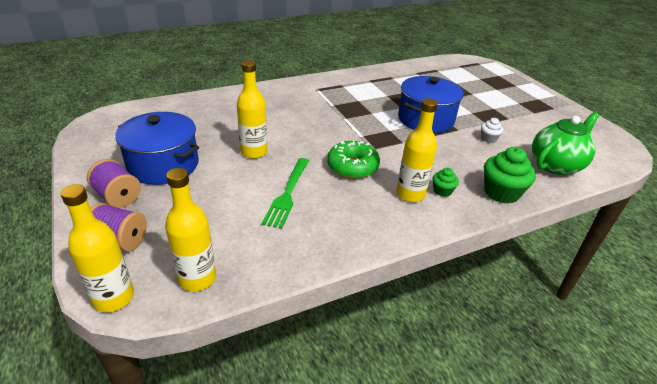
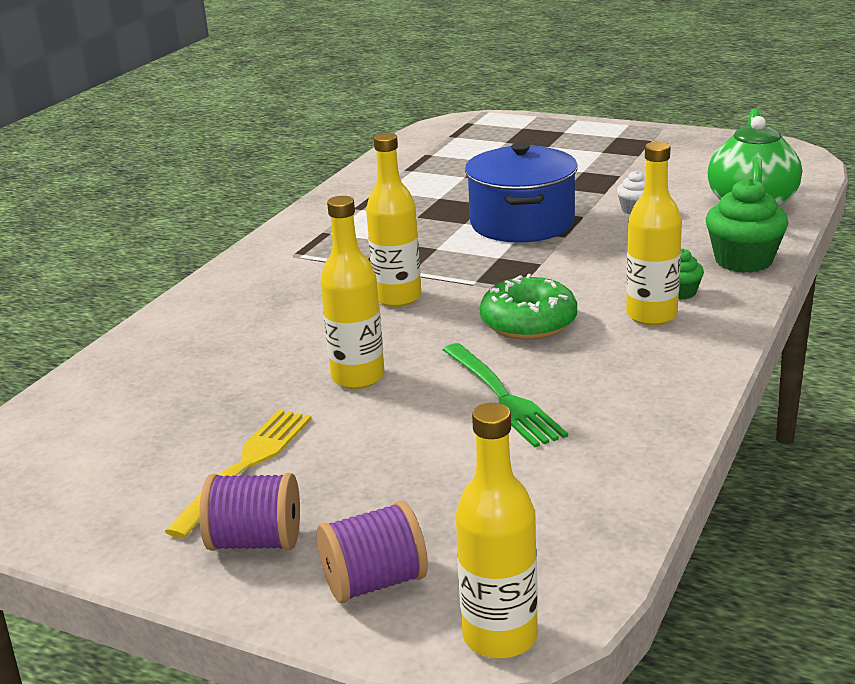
camera: 35 degrees left, 10 degrees down
blue pot [115,112,199,185] -> yellow fork [165,410,311,538]
yellow bottle [165,168,216,291] -> yellow bottle moved to [366,133,421,307]

